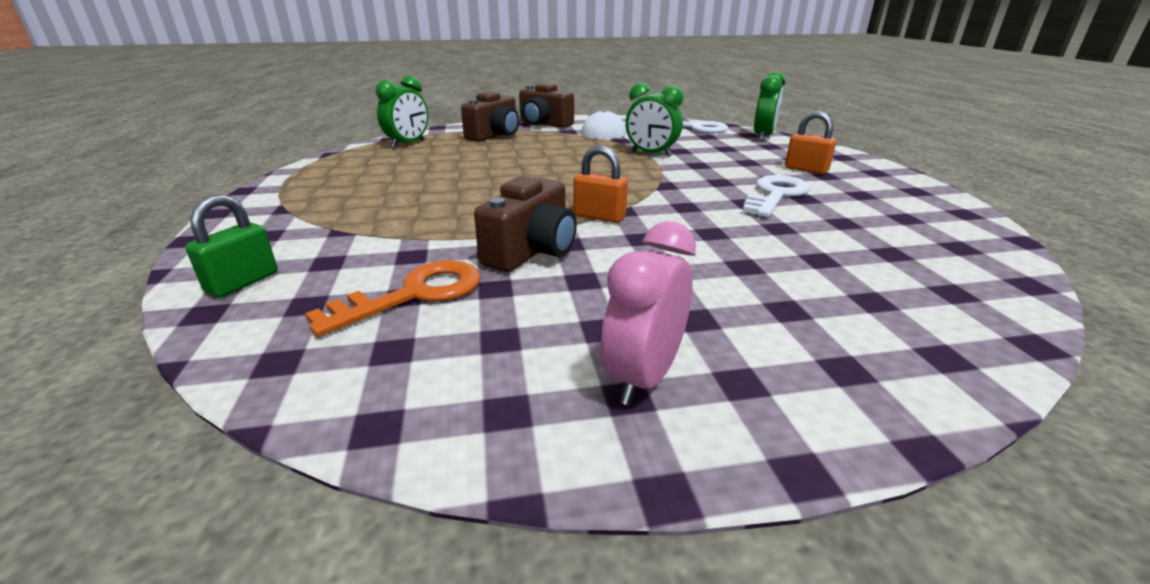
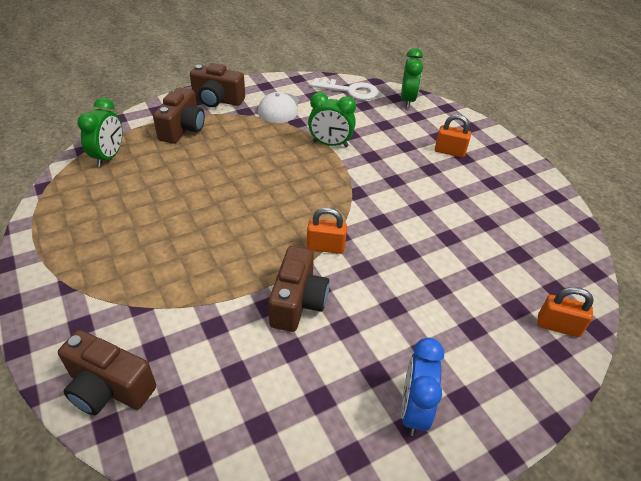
camera: 20 degrees left, 15 degrees up
green padlock [185,195,278,298] -> brown camera [58,330,156,415]
orange key [305,260,481,337] -> none
pink clock [601,221,696,405] -> blue clock [401,338,444,436]
white key [743,175,811,217] -> none
none -> orange padlock [538,287,594,337]

